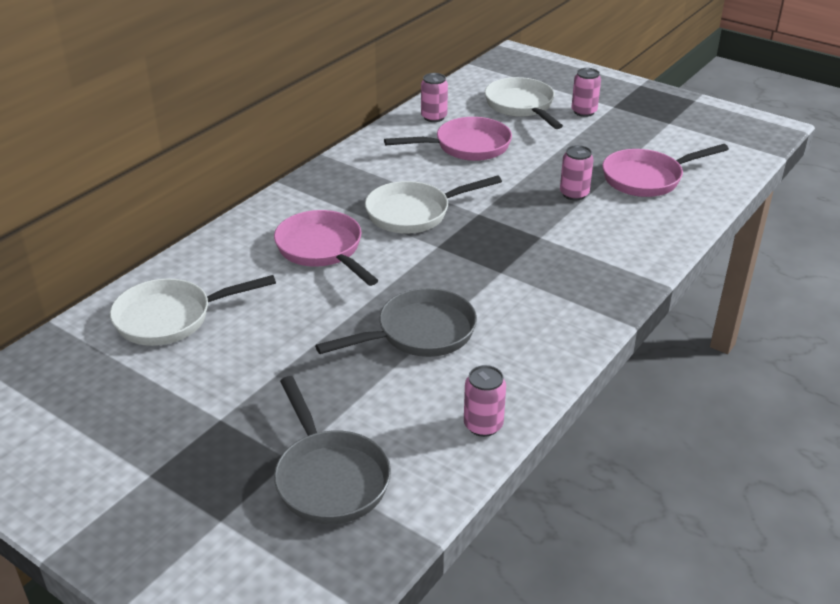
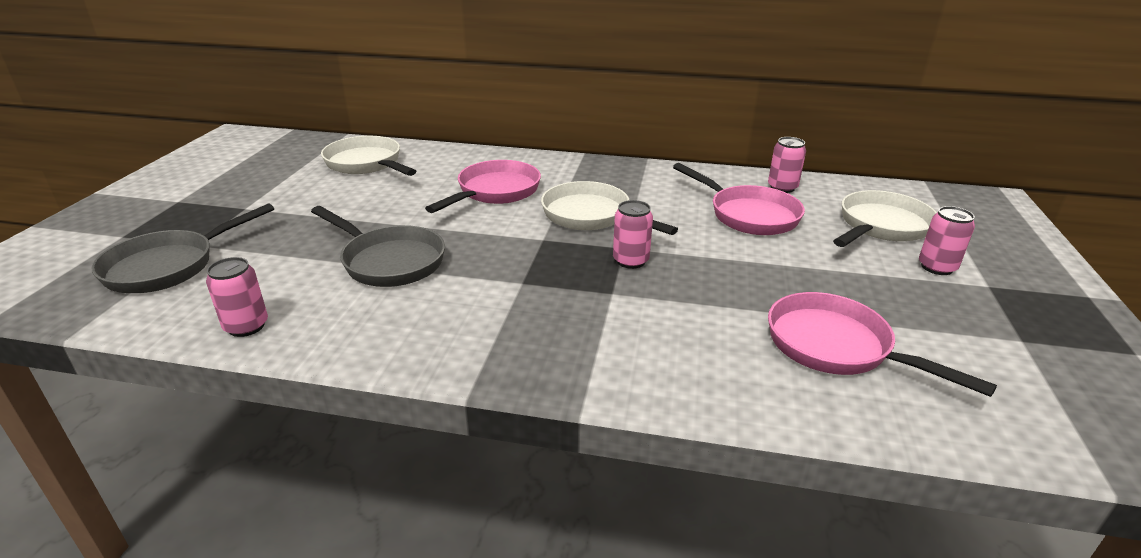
camera: 65 degrees right, 5 degrees down
pink can [560,145,594,200] -> pink can moved to [613,200,653,269]

